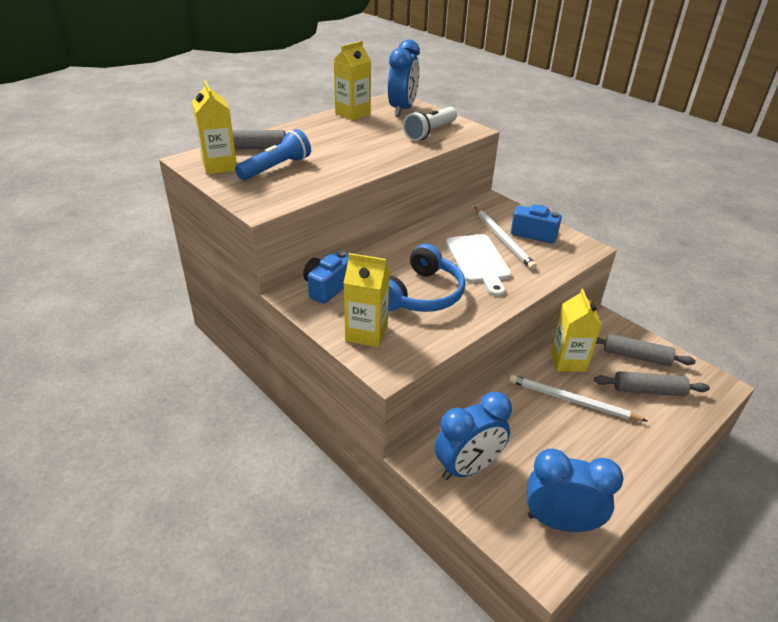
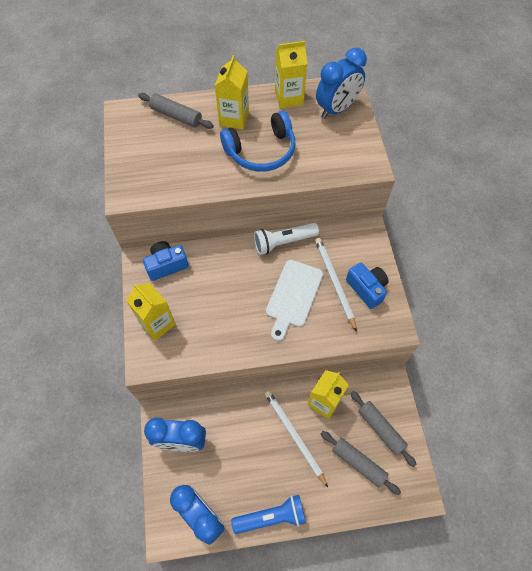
camera: 35 degrees right, 25 degrees up
yellow carton [192,80,237,175] -> yellow carton moved to [215,55,249,130]
blue flashlight [235,129,311,180] -> blue flashlight moved to [231,495,306,534]
blue headphones [388,244,465,312] -> blue headphones moved to [220,111,296,172]
white flashlight [403,107,457,141] -> white flashlight moved to [254,223,319,255]
white pencil [474,207,537,270] -> white pencil turned 150 degrees clockwise [315,238,357,332]

